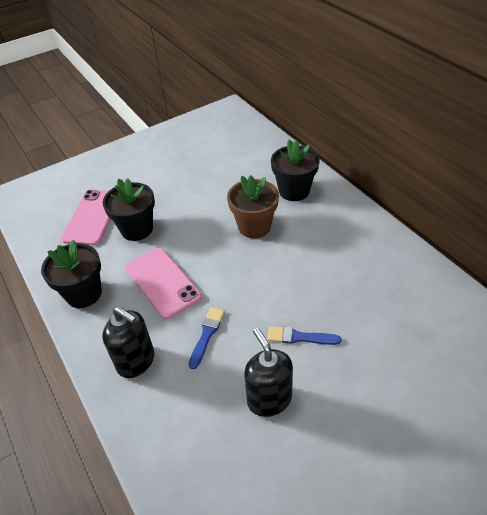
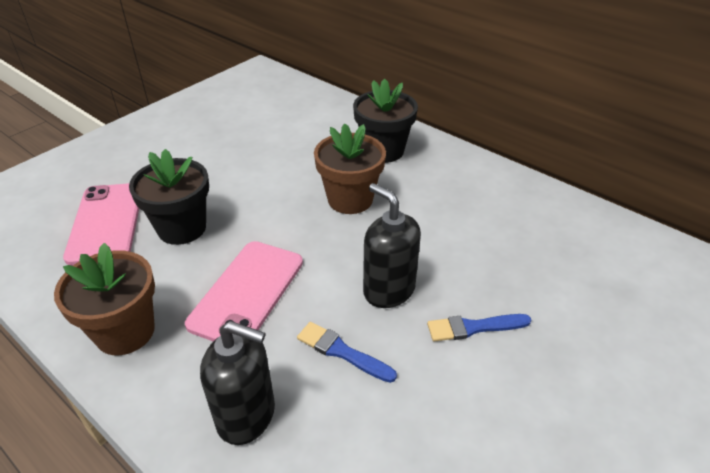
camera: 20 degrees left, 5 degrees down
black flower pot [41,240,102,308] -> brown flower pot [54,243,155,356]
pink phone [125,248,202,319] -> pink phone turned 75 degrees clockwise [185,241,303,341]
blue brush [189,307,225,369] -> blue brush turned 60 degrees counterclockwise [297,322,397,383]
black soap dispenser [244,328,293,417] -> black soap dispenser moved to [363,183,421,308]

